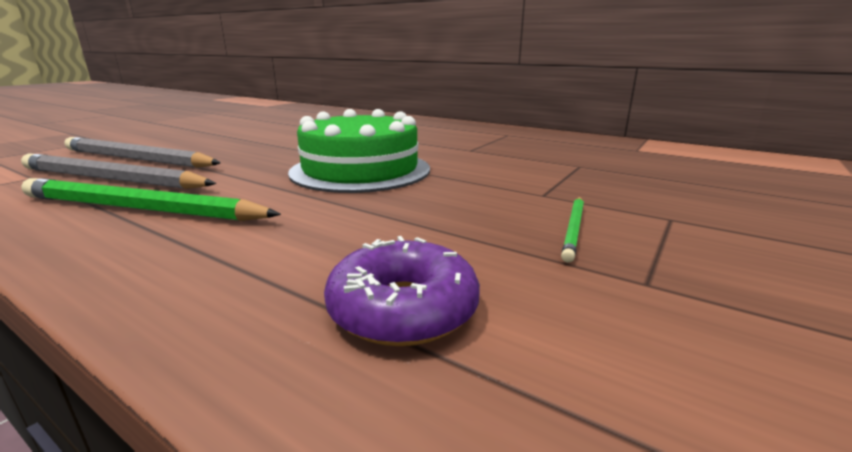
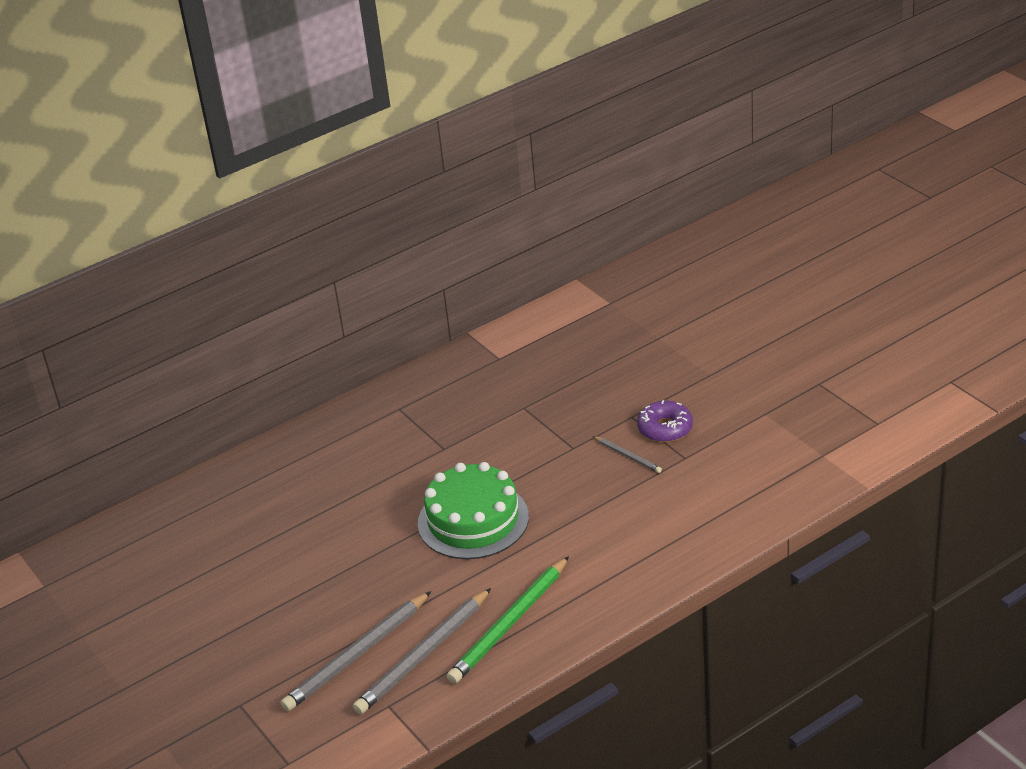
camera: 65 degrees left, 15 degrees up
purple donut [324,236,480,346] -> purple donut moved to [637,400,693,442]
green pencil [561,197,584,263] -> grey pencil [593,436,662,473]

